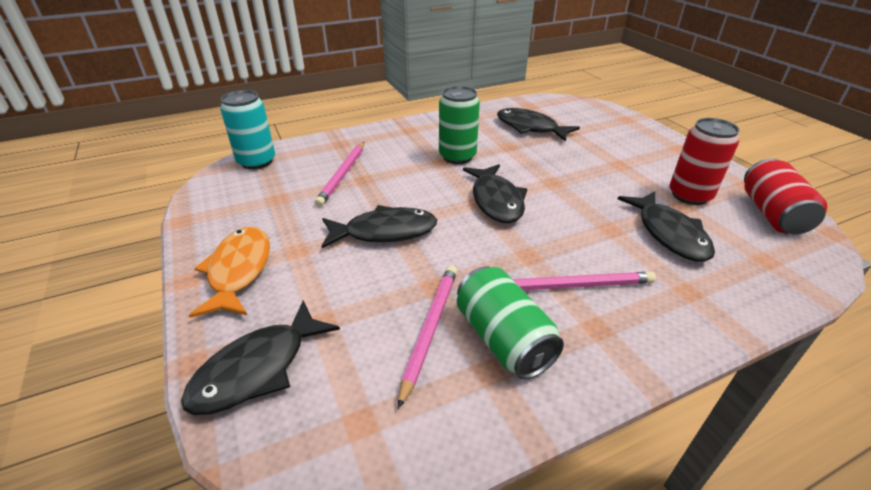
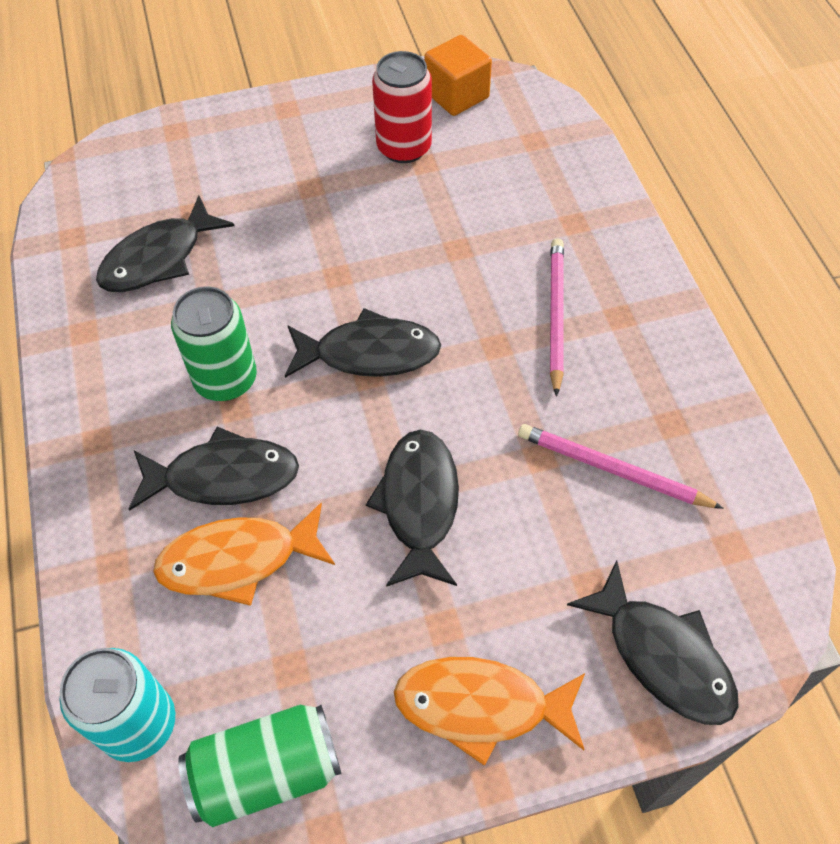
camera: 80 degrees left, 20 degrees up
pink pencil [315,142,364,207] -> orange fish [153,503,335,606]
green can [457,266,564,379] -> green can moved to [178,705,341,827]
black fish [618,191,715,262] -> black fish moved to [129,427,299,511]
red can [744,158,827,234] -> orange cube [424,35,492,116]

